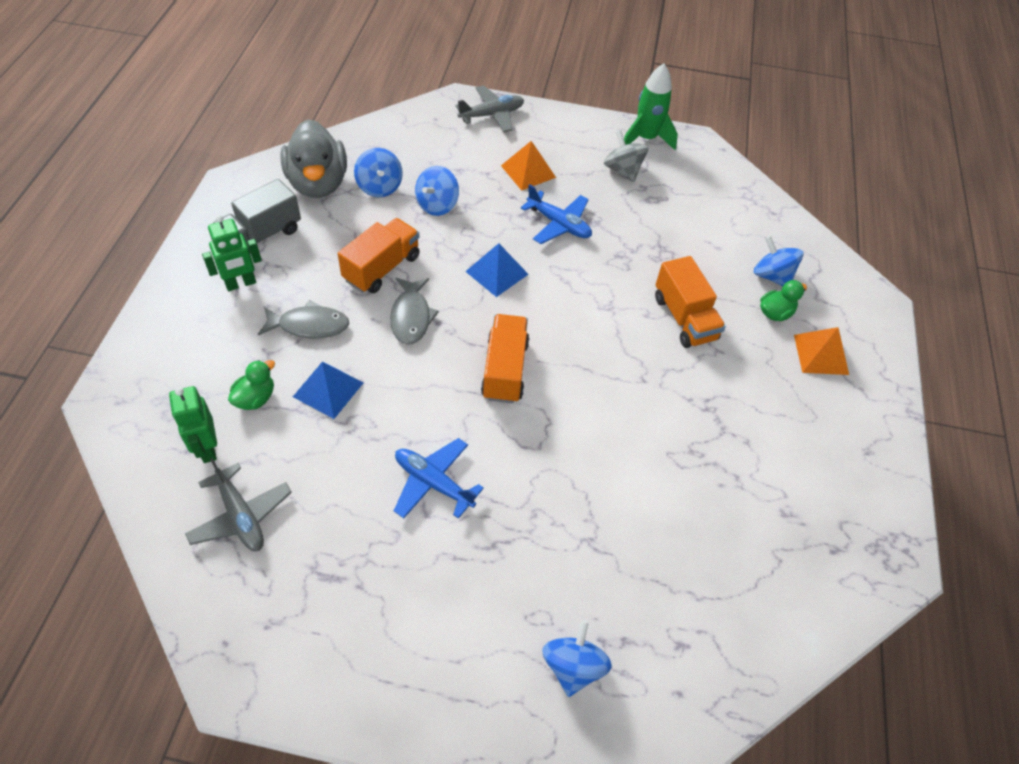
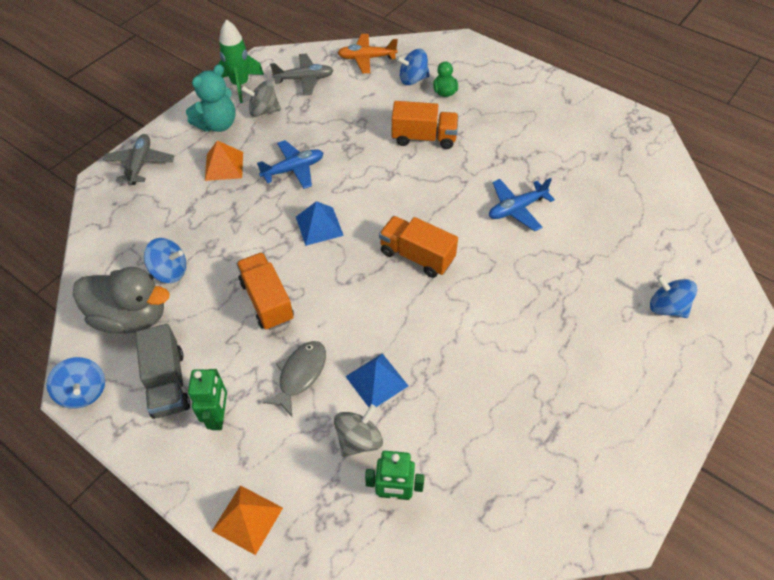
camera: 60 degrees left, 0 degrees up
grey plane [185,458,292,551] -> grey plane moved to [270,54,334,95]
green duck [228,360,275,410] -> grey spinning top [334,404,383,457]
grey fish [390,278,439,345] -> none
blue plane [394,438,484,519] -> blue plane moved to [489,178,555,231]
blue spinning top [415,166,459,216] -> blue spinning top moved to [47,357,105,409]
orange pyramid [794,327,849,375] -> orange pyramid moved to [212,485,283,555]
none -> turquoise teddy bear [186,64,235,132]
none -> orange plane [338,34,398,73]

